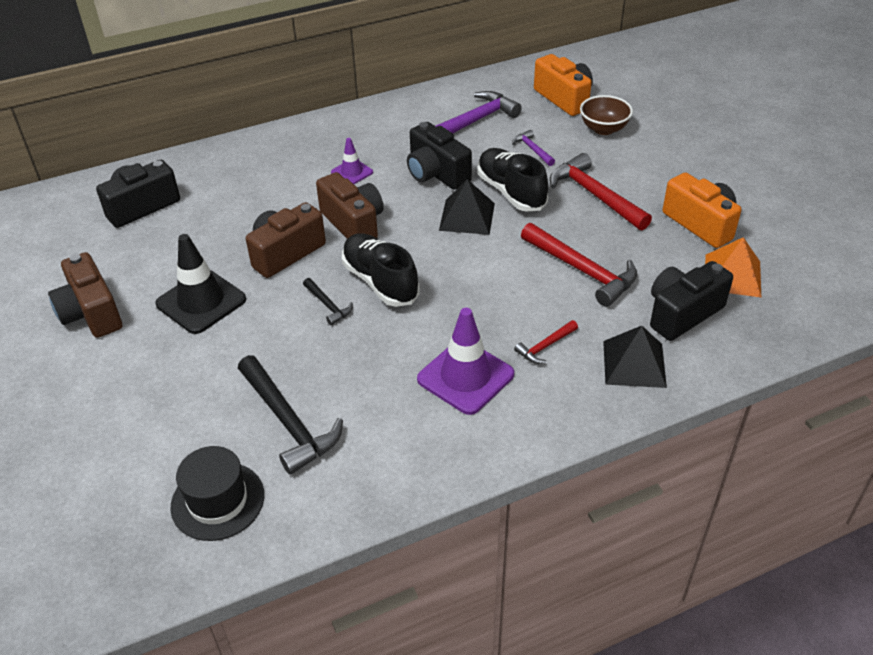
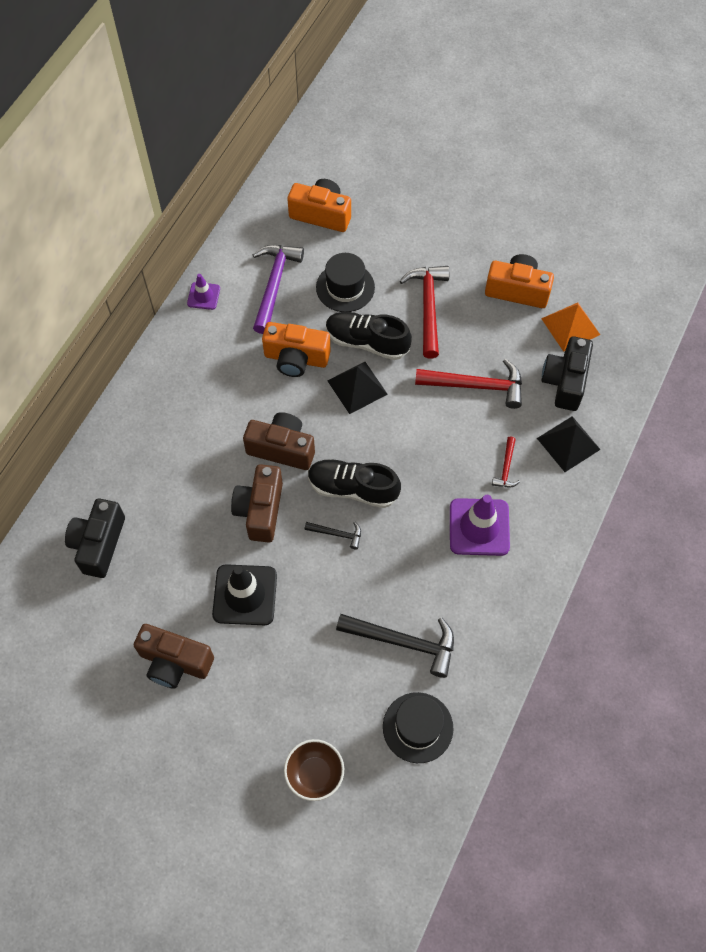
camera: 40 degrees left, 20 degrees up
purple traffic cone [331,138,373,184] -> purple traffic cone moved to [187,274,220,310]
black camera [407,122,472,190] -> orange camera [262,322,331,377]
purple hammer [512,130,555,166] -> black hat [316,253,375,312]
red hammer [550,153,652,230] -> red hammer turned 75 degrees clockwise [400,266,450,358]
brown bowl [580,95,633,135] -> brown bowl moved to [284,739,344,801]

